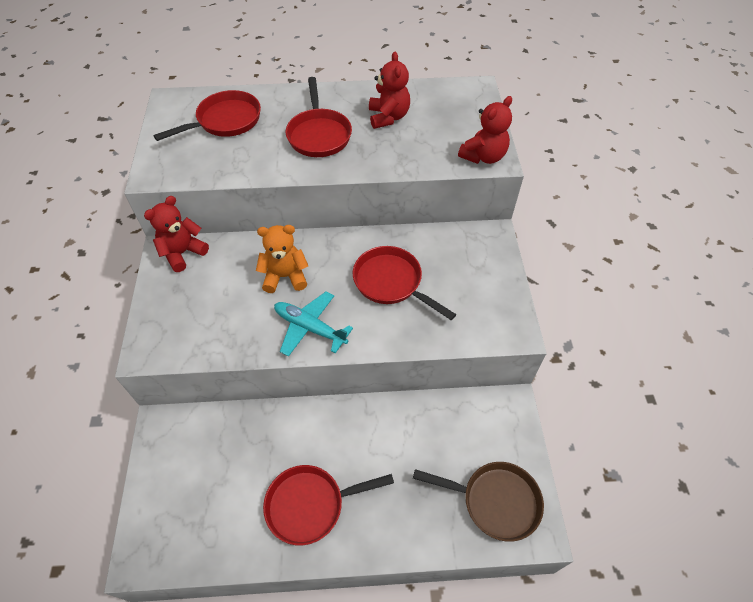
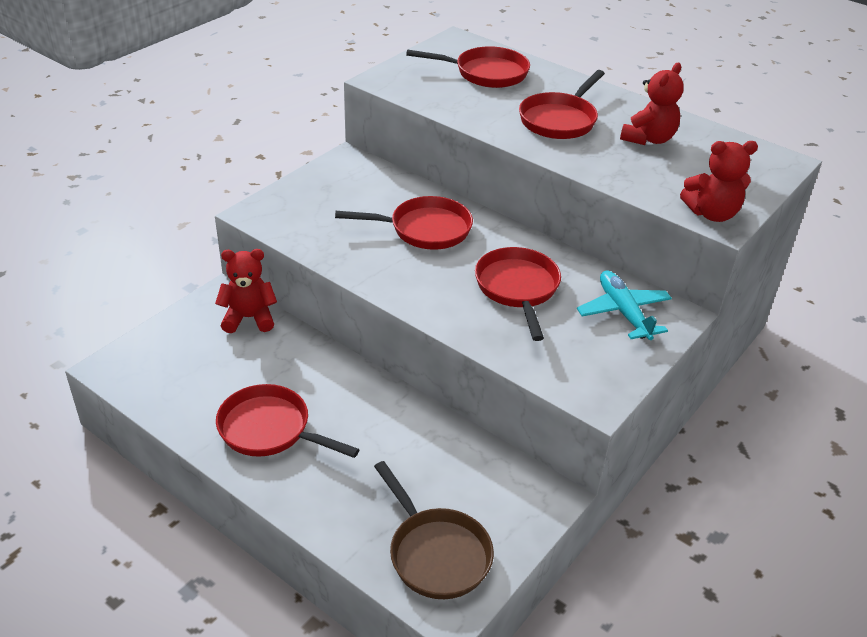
camera: 40 degrees right, 15 degrees down
red teddy bear [144,196,209,272] -> red teddy bear moved to [215,249,277,333]
orange teddy bear [256,225,308,293] -> red pan [335,196,473,250]
turquoise plane [274,291,353,357] -> turquoise plane moved to [577,271,672,340]

